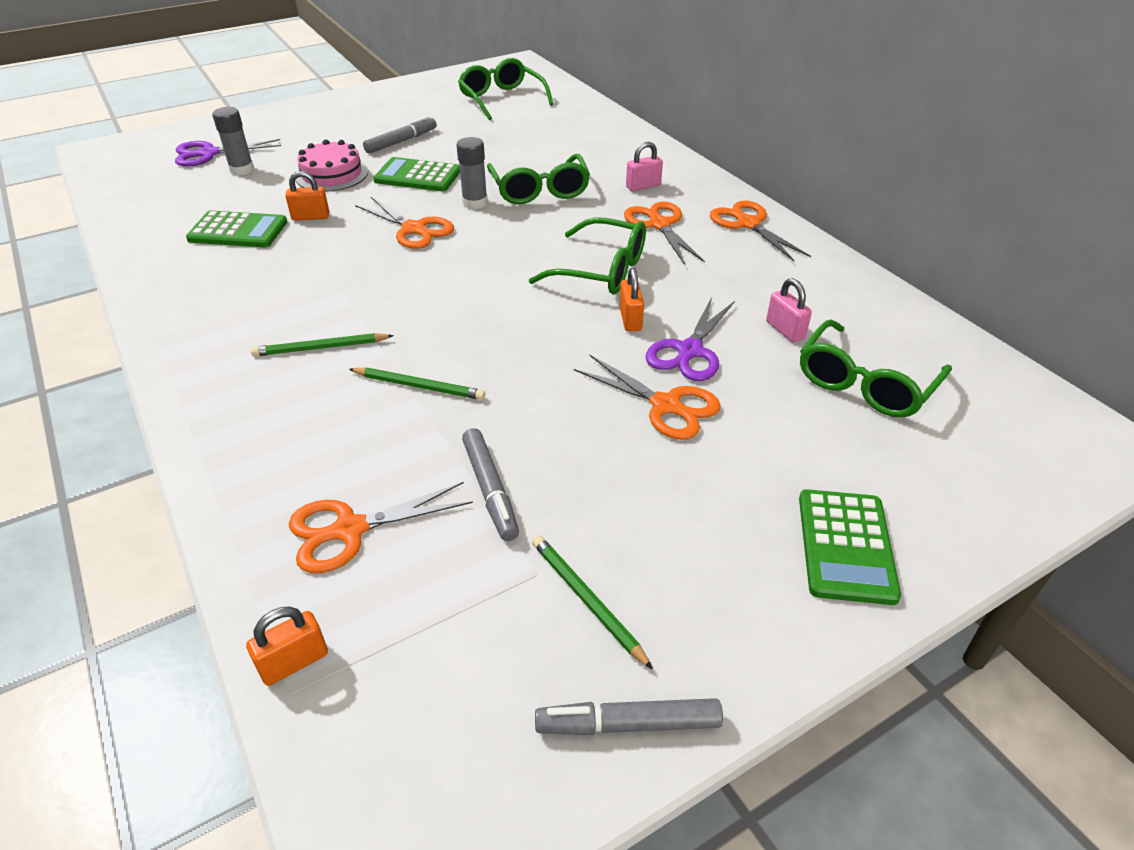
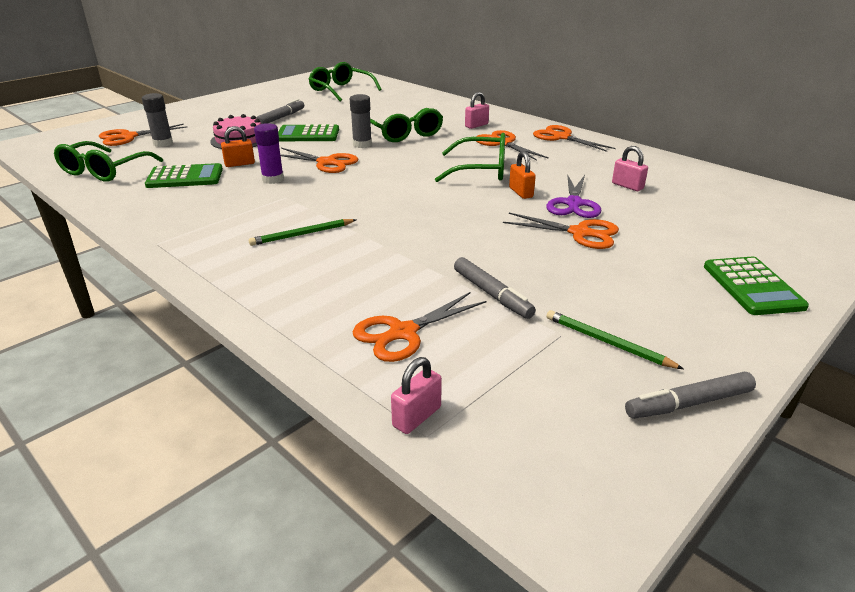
camera: 15 degrees left, 10 degrees down
purple scissors [175,139,281,167] -> orange scissors [99,124,187,146]
orange padlock [246,606,328,686] -> pink padlock [391,357,442,434]
green pencil [349,368,485,400] -> none
green glasses [800,319,952,418] -> green glasses moved to [54,141,163,182]
none -> purple glue stick [254,123,284,184]

